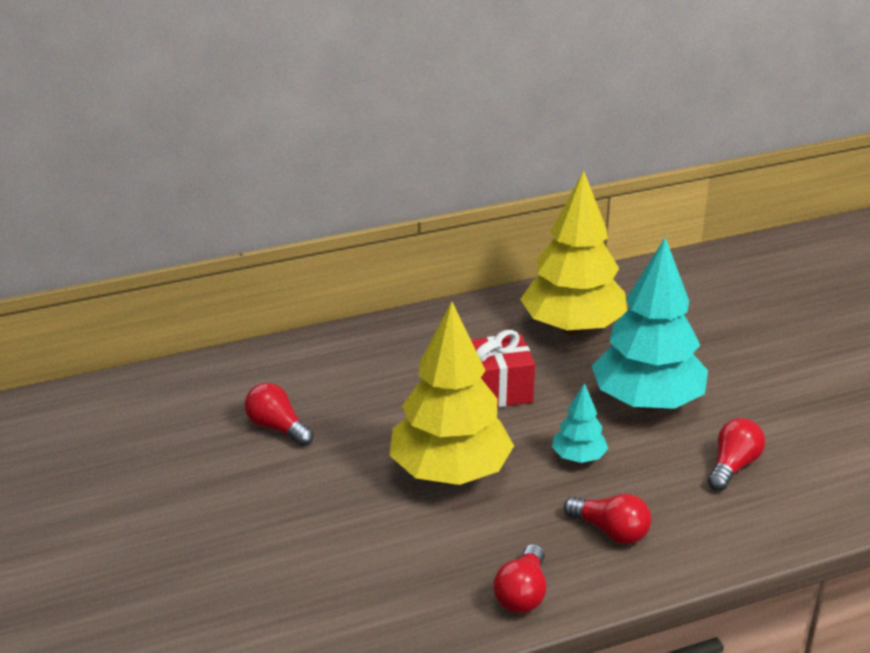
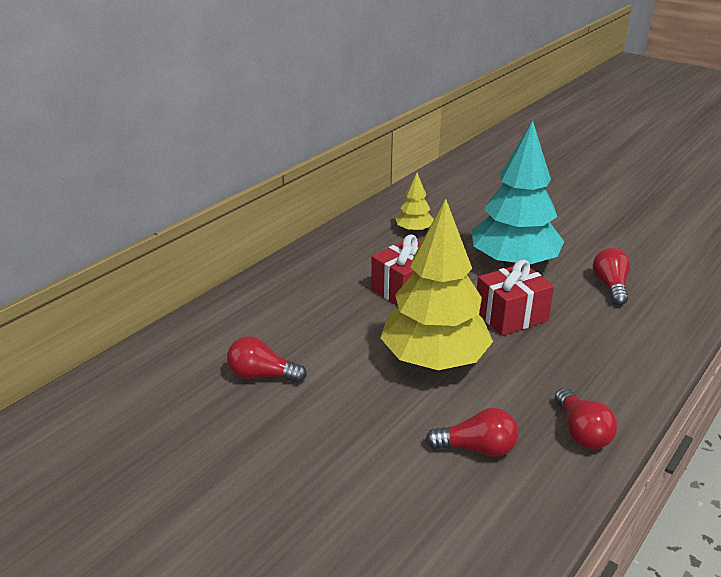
camera: 30 degrees left, 0 degrees up
yellow tree [520,171,627,334] -> yellow tree [395,173,434,233], size x0.46
turquoise tree [552,383,608,463] -> red gift [477,260,554,336]
red light bulb [564,494,651,544] -> red light bulb moved to [426,408,518,457]

